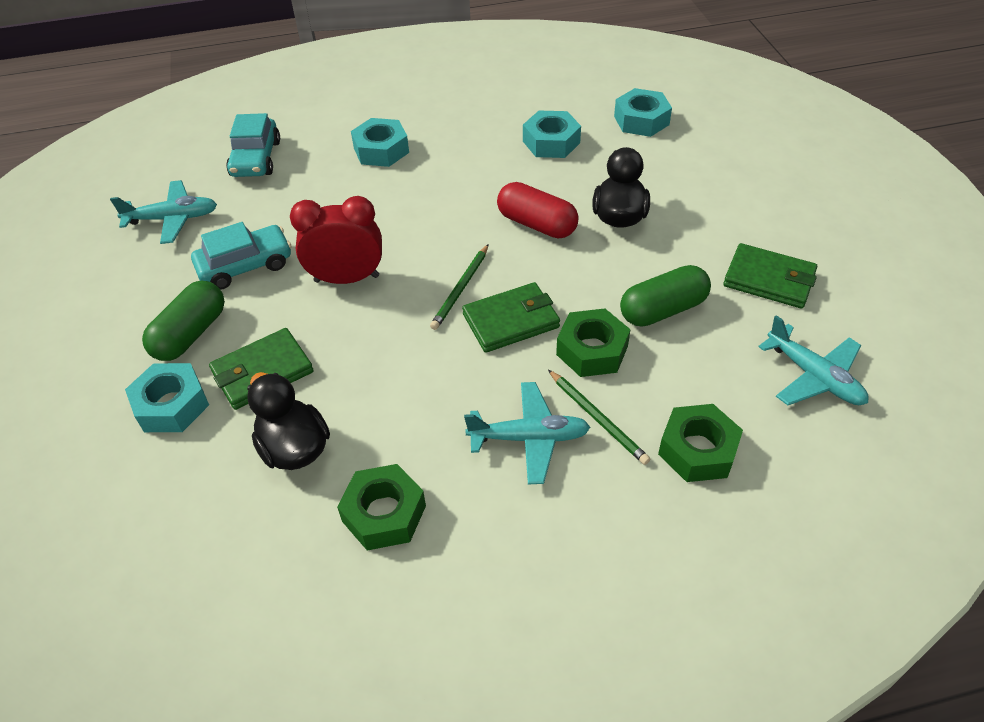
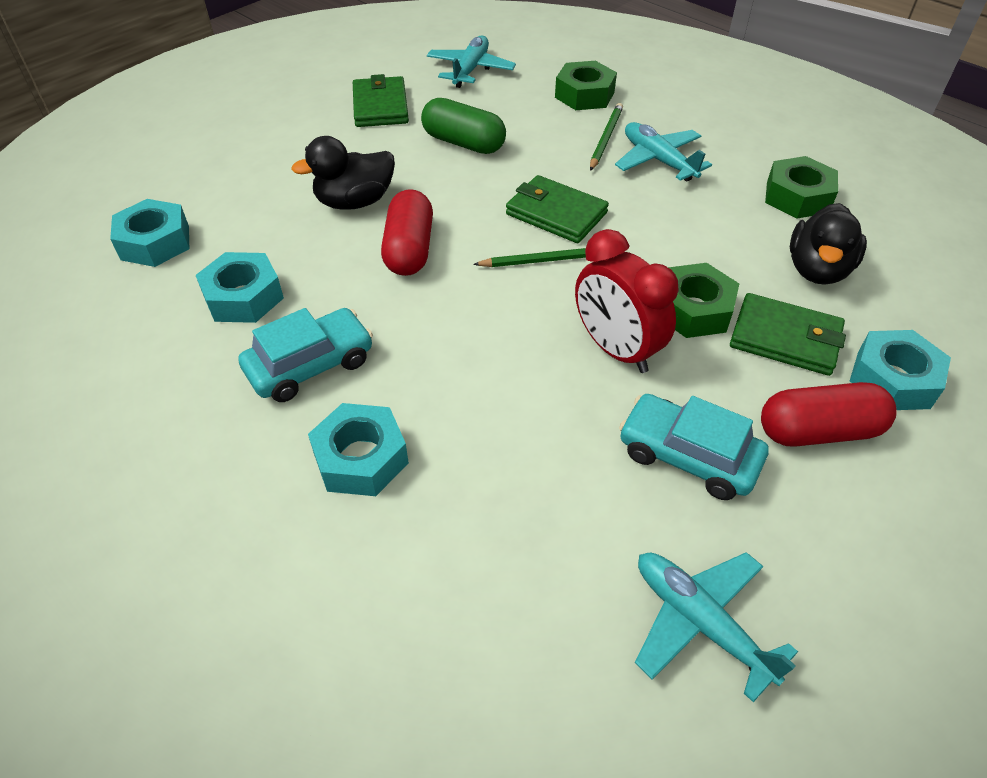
camera: 125 degrees left, 0 degrees up
green capsule [142,281,225,361] -> red capsule [761,382,897,447]
turquoise car [226,113,280,177] -> turquoise car moved to [238,308,373,402]
green nut [556,308,631,377] -> green nut moved to [668,263,739,338]

